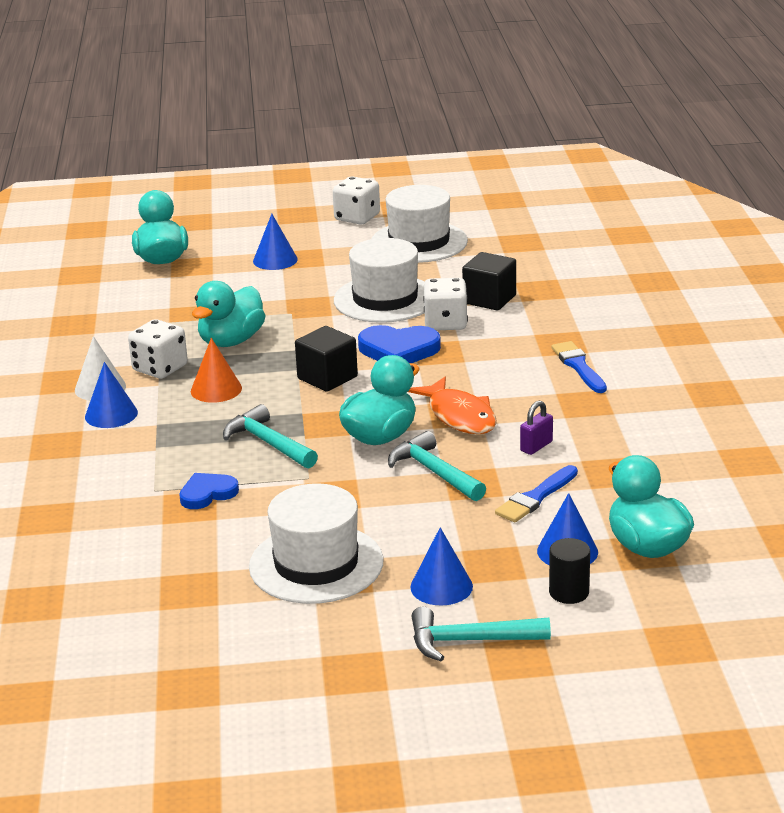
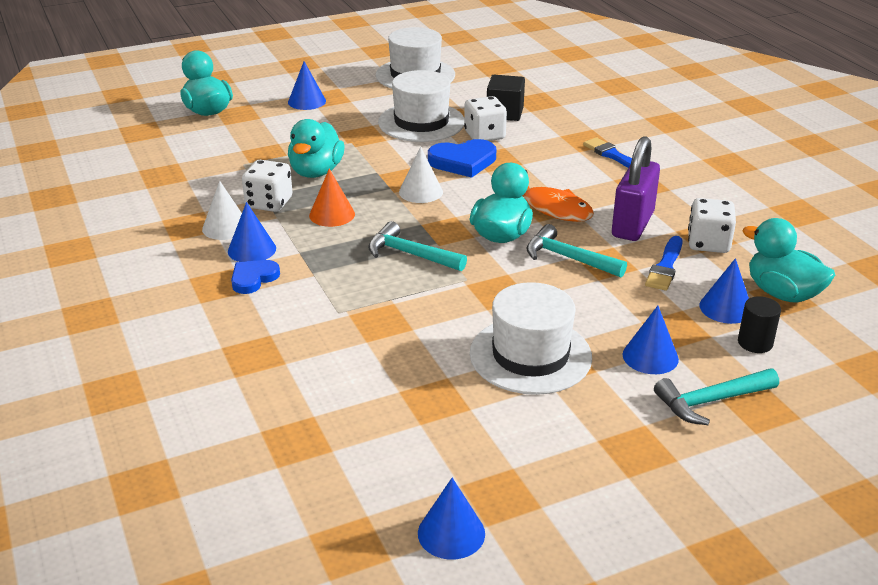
camera: 20 degrees left, 5 degrees up
blue heart [179,473,239,509] -> blue heart moved to [231,260,280,294]
black cube [295,326,358,392] -> white cone [399,147,443,203]
white dice [333,176,380,225] -> white dice moved to [688,198,736,253]
purple padlock [520,400,553,455] -> purple padlock [612,136,660,241], size x2.19
none -> blue cone [418,478,485,560]

